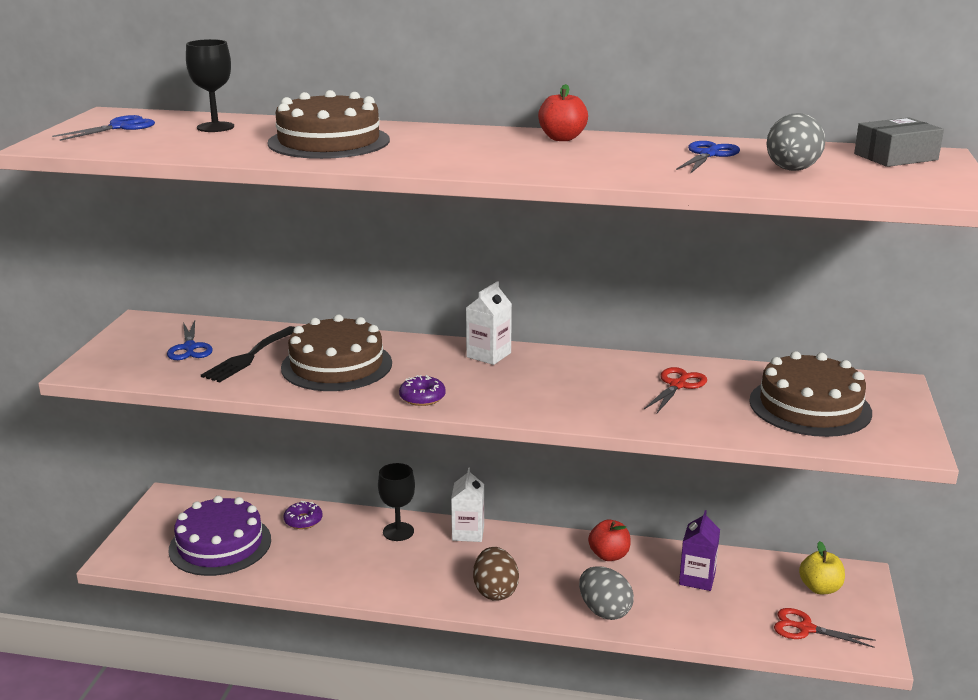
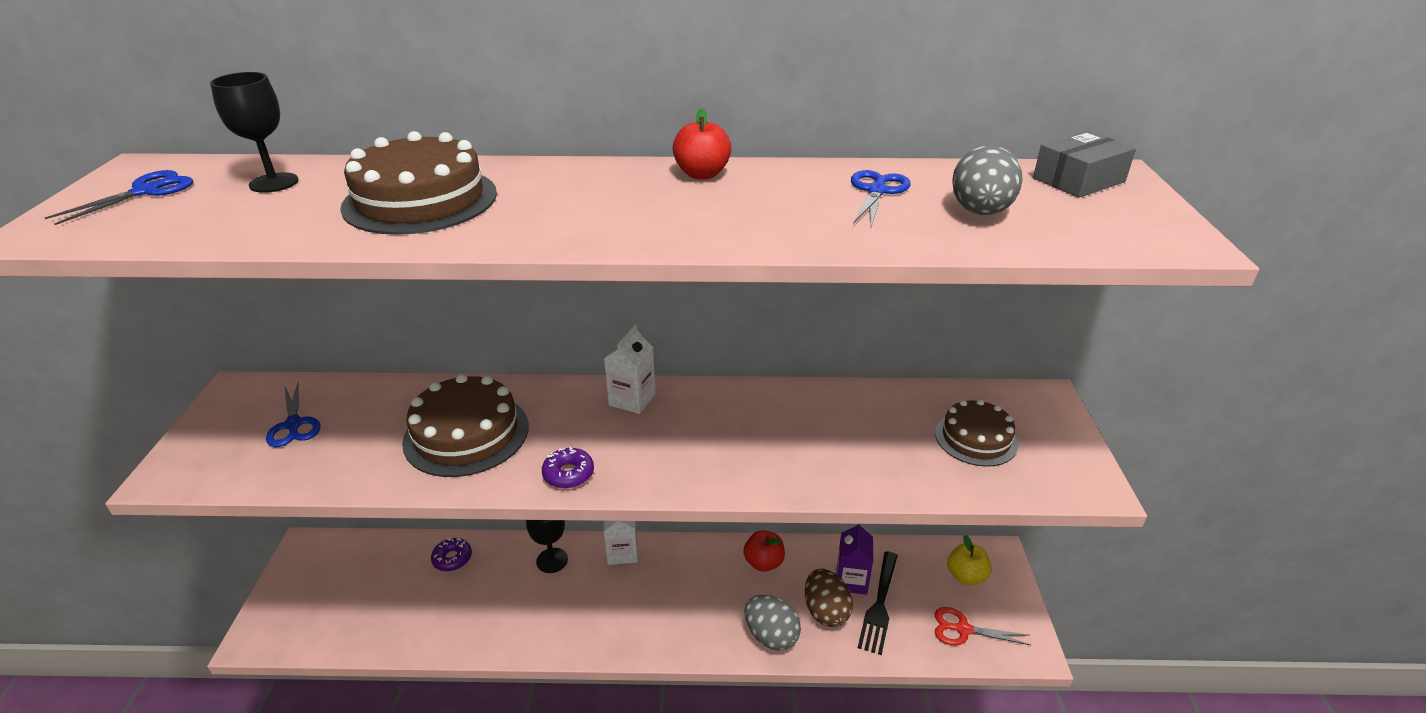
camera: 10 degrees left, 10 degrees up
purple cake [168,496,271,576] -> none
black fork [201,326,295,383] -> black fork moved to [858,551,898,655]
brown egg [473,547,519,601] -> brown egg moved to [805,569,853,627]
red scissors [644,367,707,413] -> none
brown cake [749,351,872,437] -> brown cake [935,399,1018,467], size x0.65

